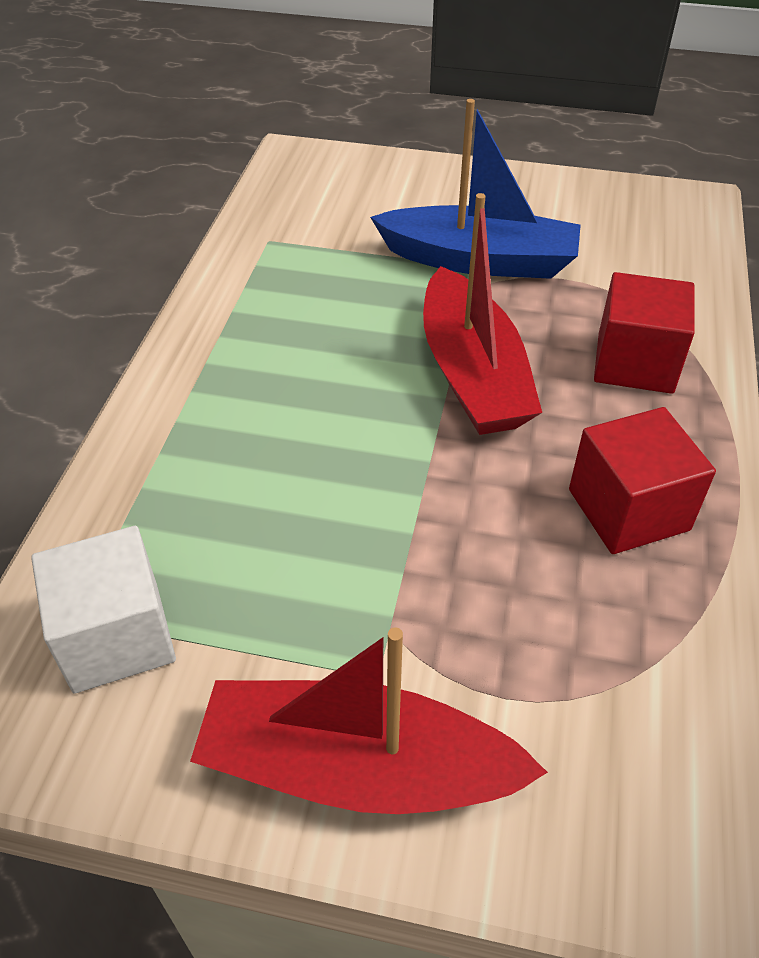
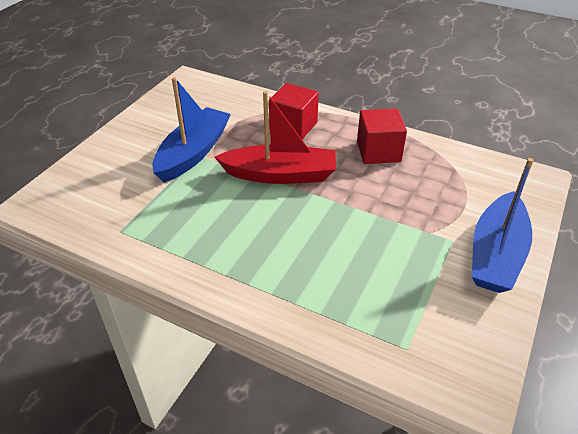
camera: 75 degrees left, 5 degrees down
white cube [31,526,176,693] -> none
red boat [190,627,548,814] -> blue boat [472,158,534,293]

